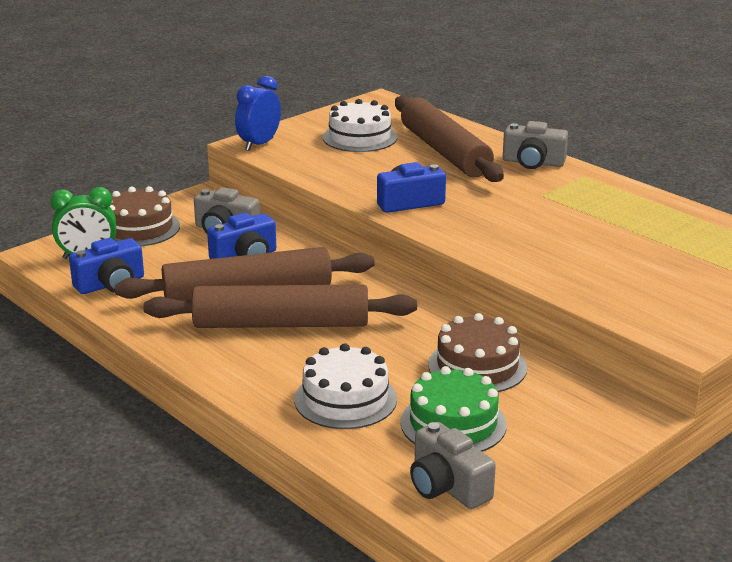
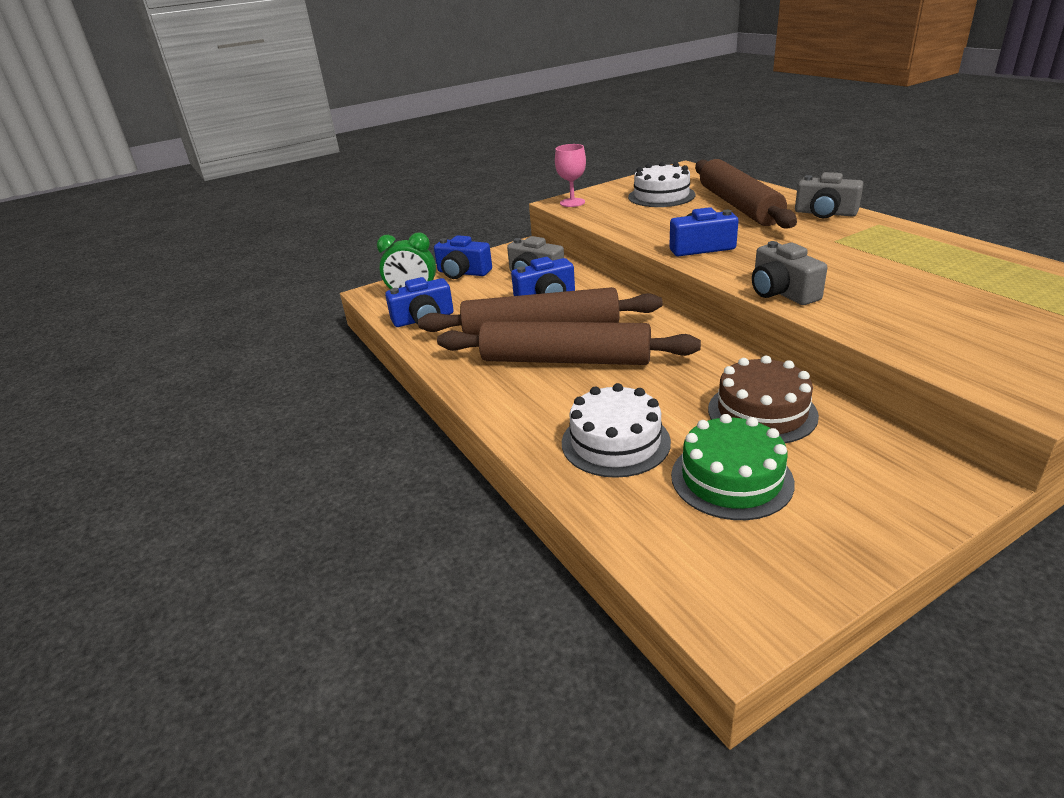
camera: 15 degrees right, 5 degrees up
brown cake [110,186,180,246] -> blue camera [434,235,492,279]
blue clock [235,76,281,151] -> pink goblet [555,144,586,207]
grey camera [410,422,496,509] -> grey camera moved to [752,241,827,305]

